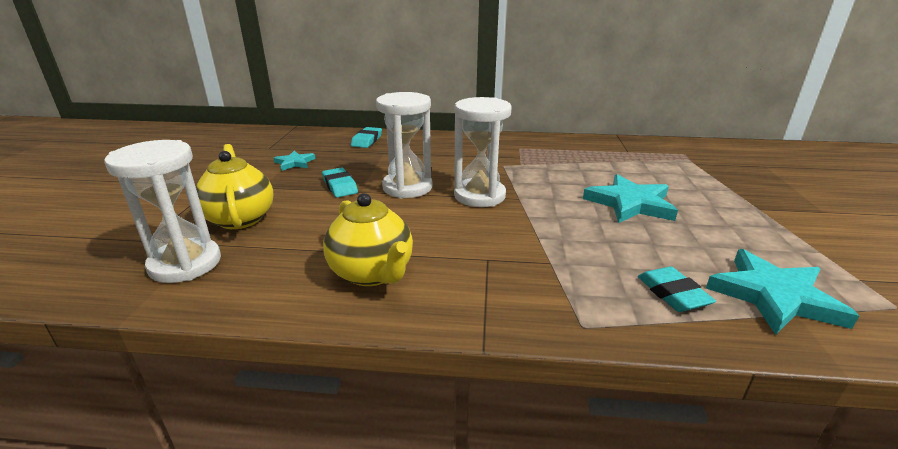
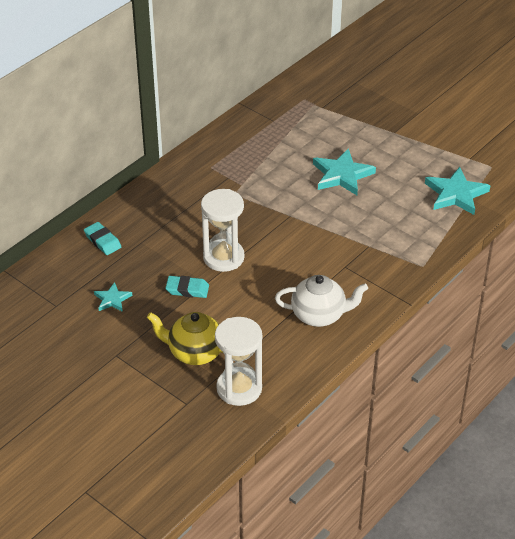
camera: 55 degrees left, 15 degrees up
yellow teapot [323,193,413,286] -> white teapot [275,275,368,327]
white hourglass [454,97,512,207] -> none
turquoise eraser [638,267,716,312] -> none

